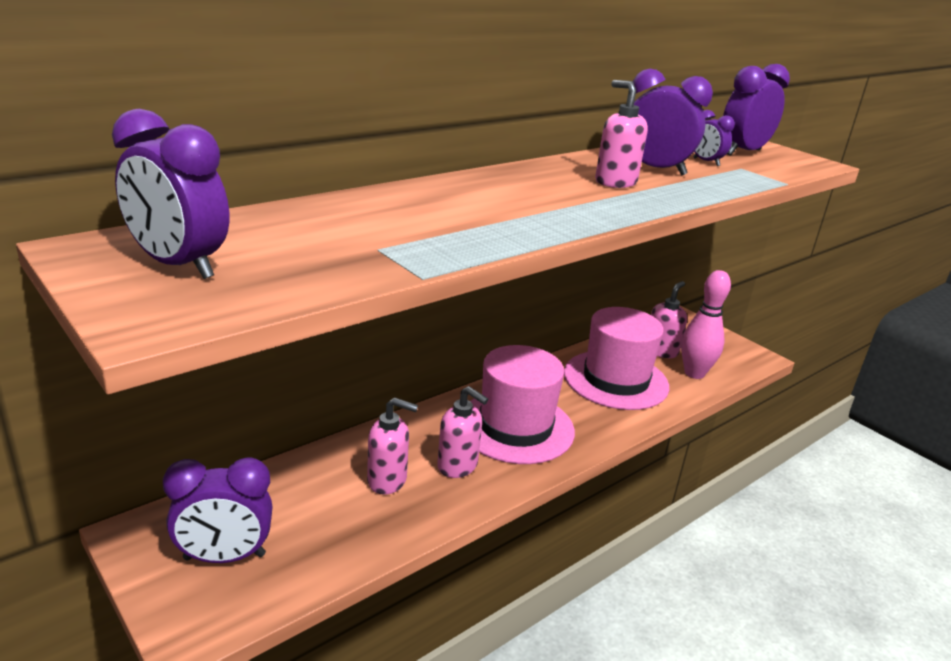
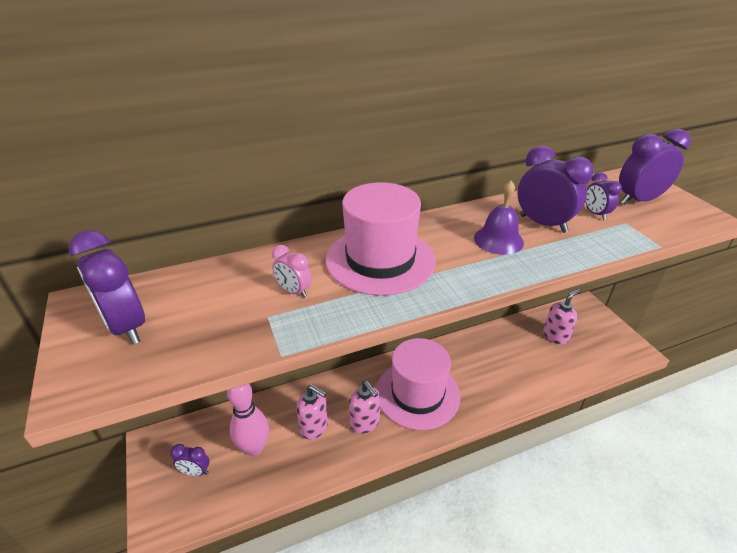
camera: 20 degrees right, 10 degrees up
purple clock [163,457,272,563] -> purple clock [170,444,210,476], size x0.55
pink hat [564,307,669,410] -> pink hat moved to [326,182,435,296]
pink soap dispenser [595,80,648,188] -> purple bell [474,180,524,255]
pink bowling pin [681,270,731,379] -> pink bowling pin moved to [227,384,269,456]
none -> pink clock [272,245,312,298]

